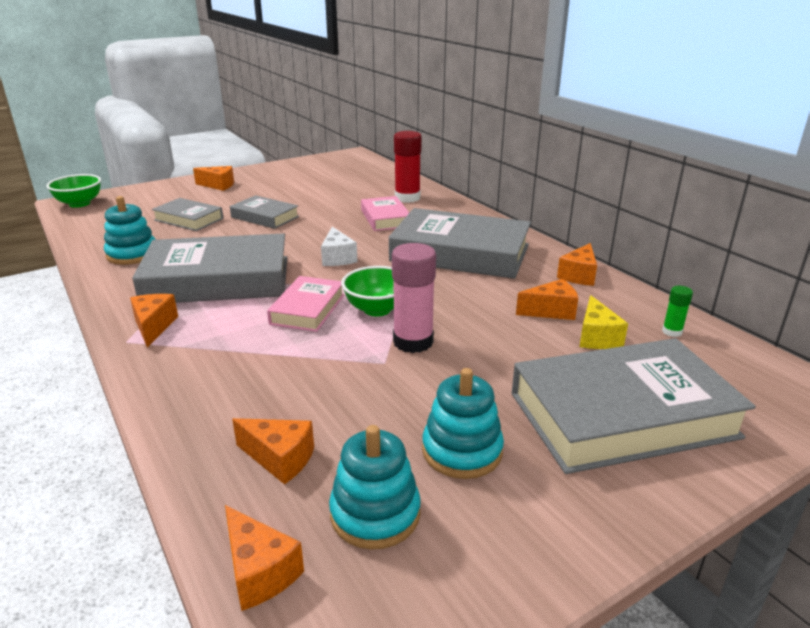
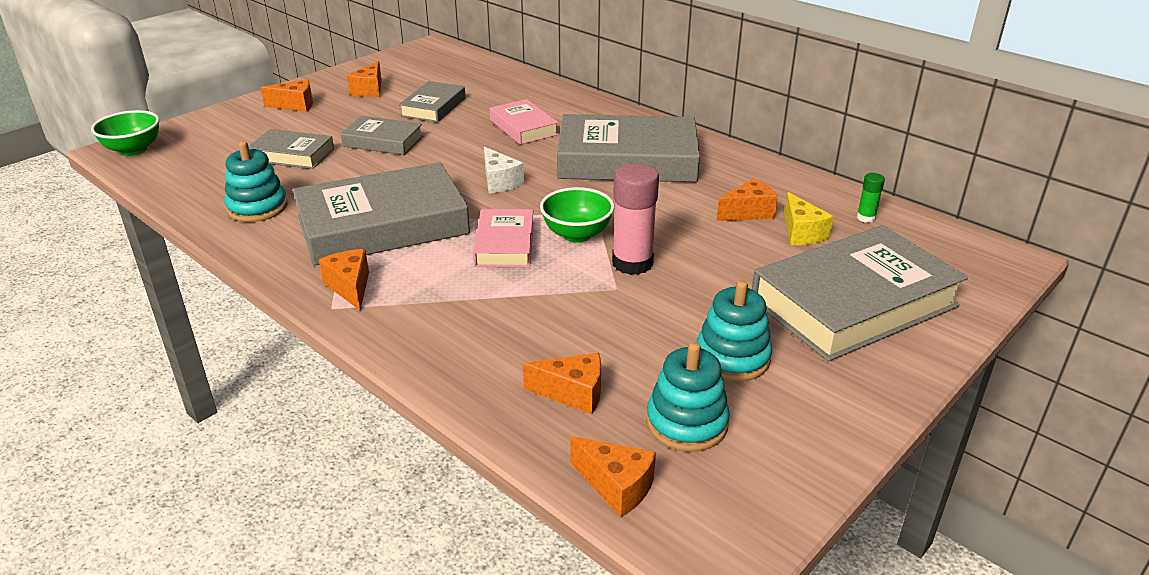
camera: 15 degrees left, 5 degrees up
red glue stick [394,131,422,203] -> none
orange cheese [557,243,597,286] -> orange cheese moved to [347,61,382,97]
none -> grey book [399,81,466,123]

